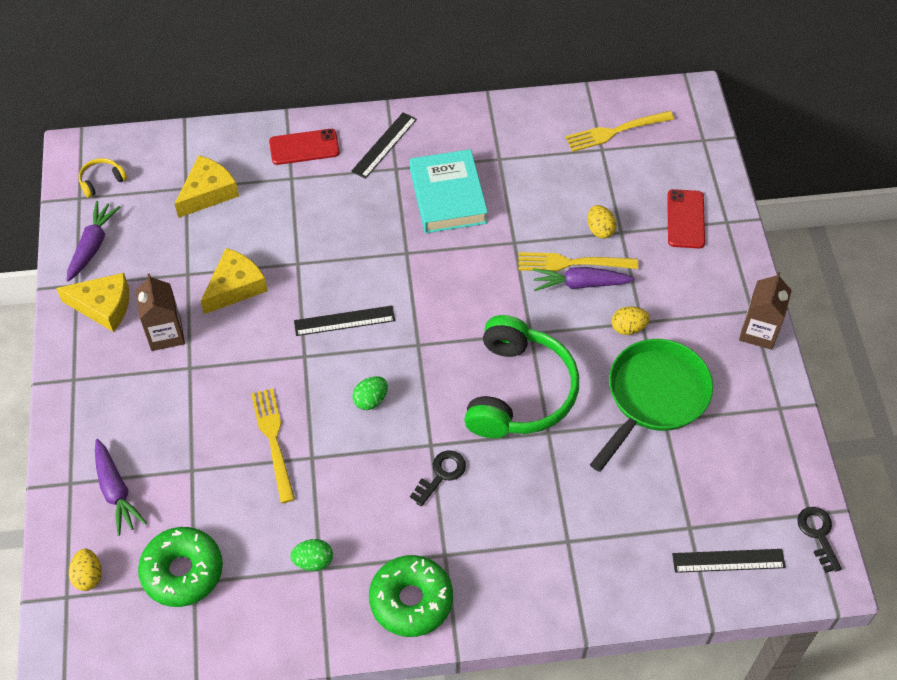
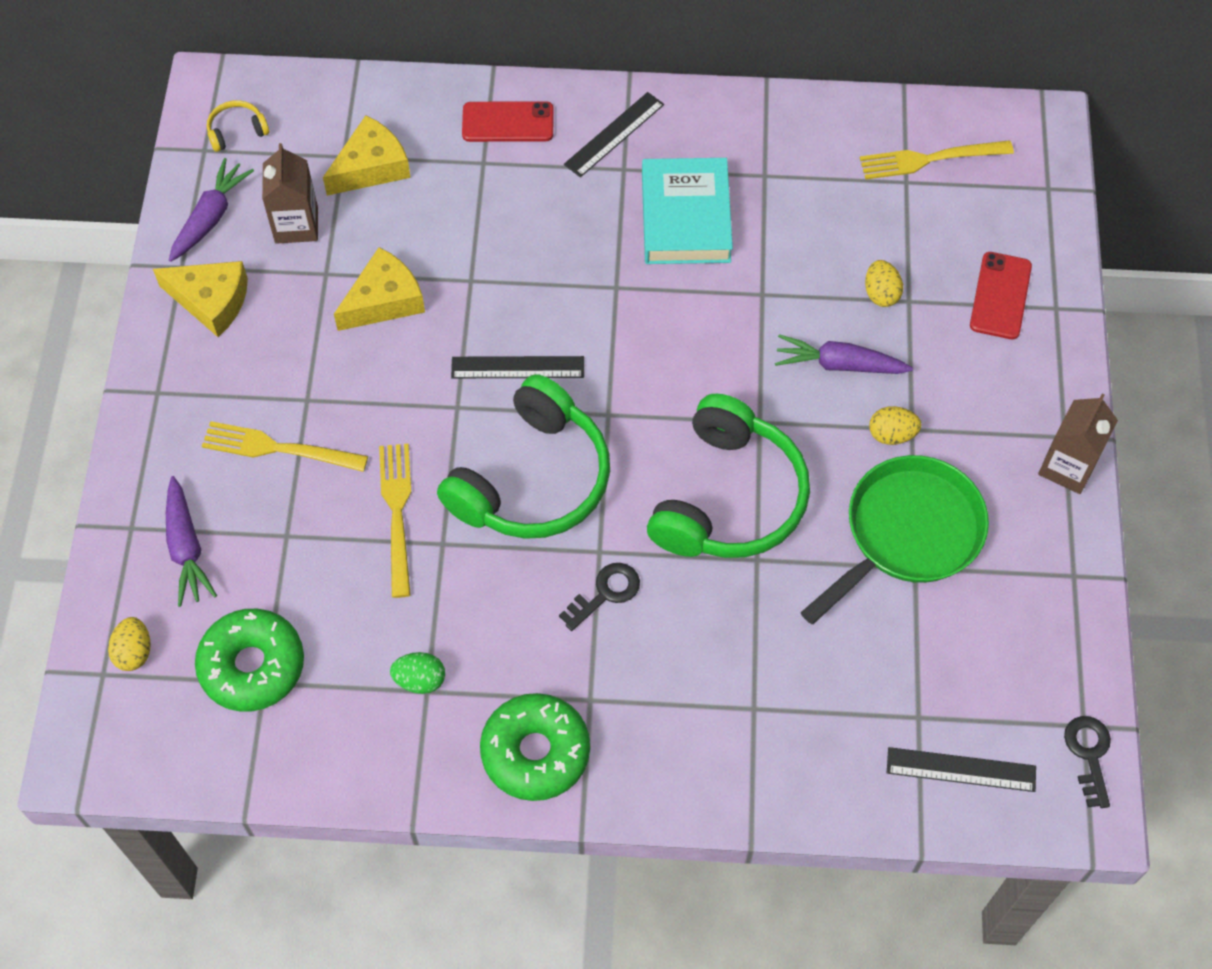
camera: 10 degrees right, 5 degrees up
brown carton [136,273,185,351] -> brown carton moved to [262,143,318,244]
green egg [352,376,388,410] -> green headphones [437,374,610,539]
yellow fork [518,252,638,272] -> yellow fork moved to [202,421,368,472]

